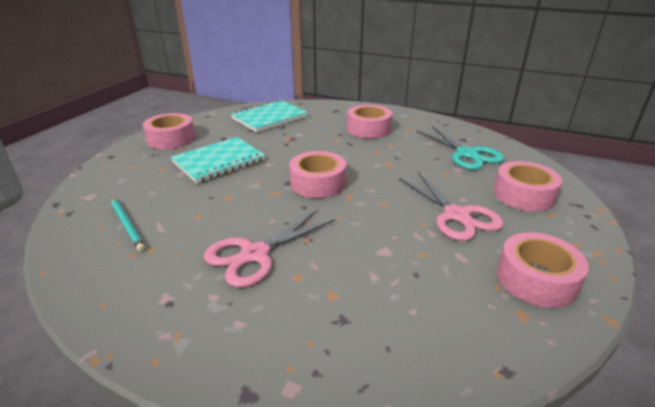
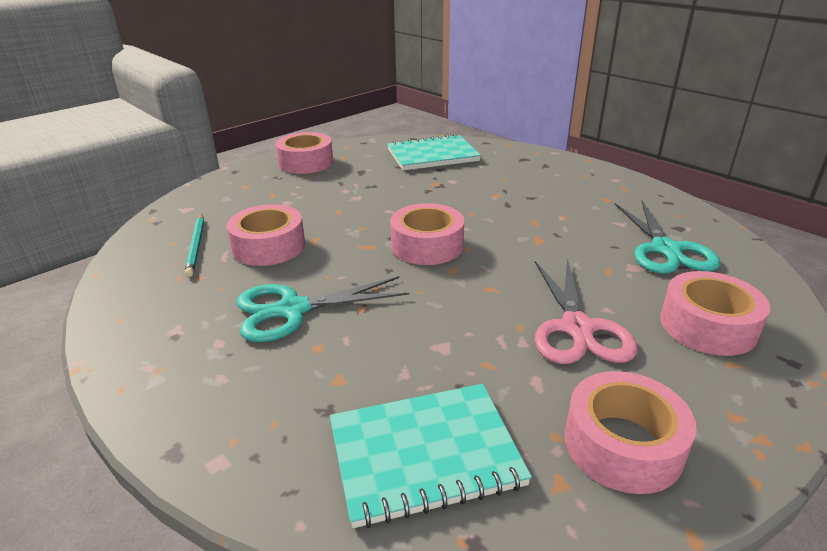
camera: 25 degrees right, 0 degrees up
turquoise notebook [171,137,265,183] -> turquoise notebook moved to [330,384,532,528]
pink scissors [204,209,335,288] -> turquoise scissors [237,276,409,342]
pink tape [347,105,392,139] -> pink tape moved to [227,204,305,266]

